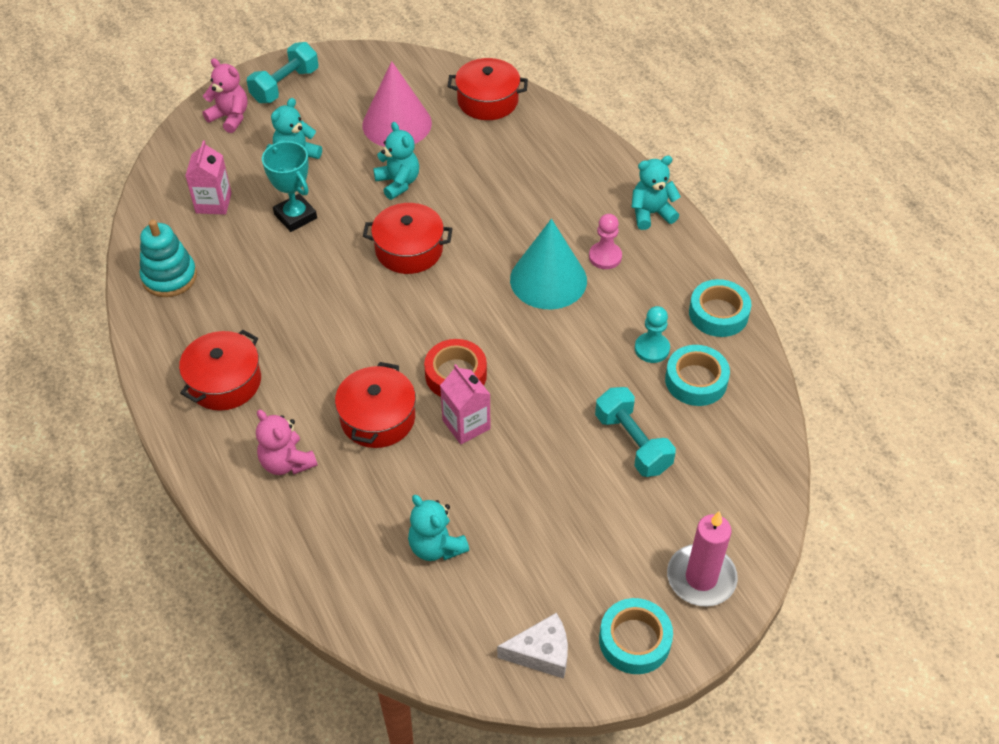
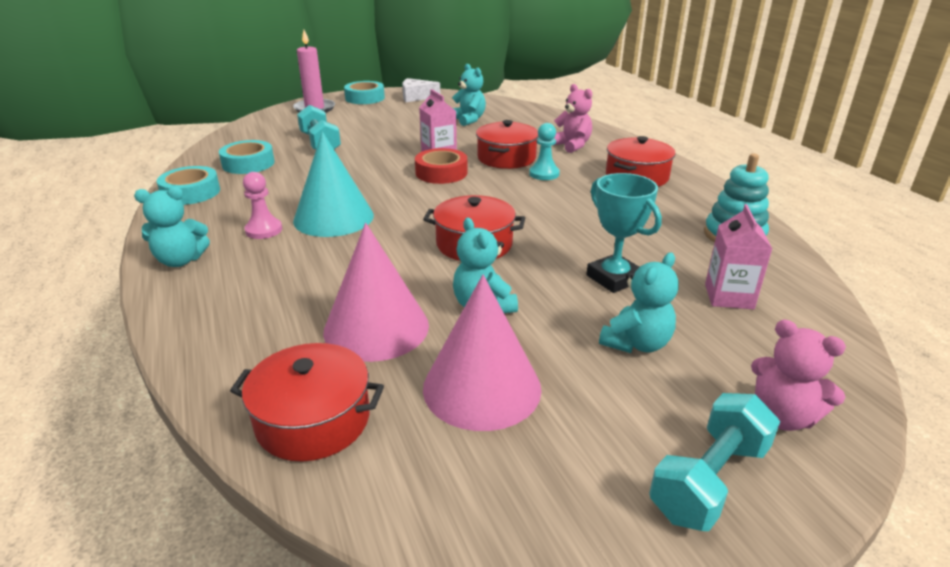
camera: 175 degrees left, 20 degrees down
turquoise pawn [635,306,670,363] -> turquoise pawn moved to [529,123,560,180]
none -> pink cone [323,223,429,362]

